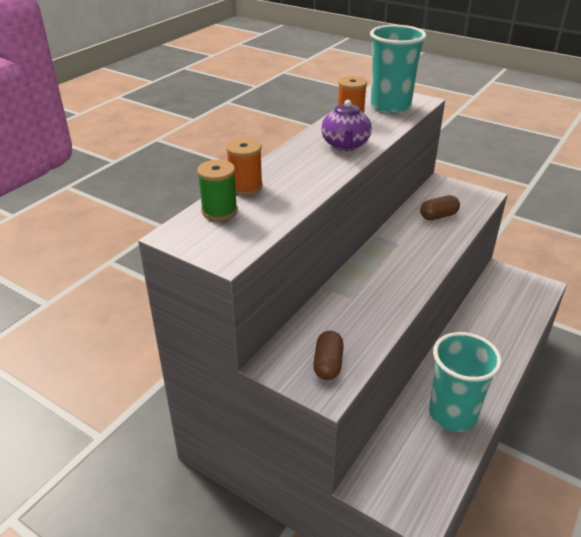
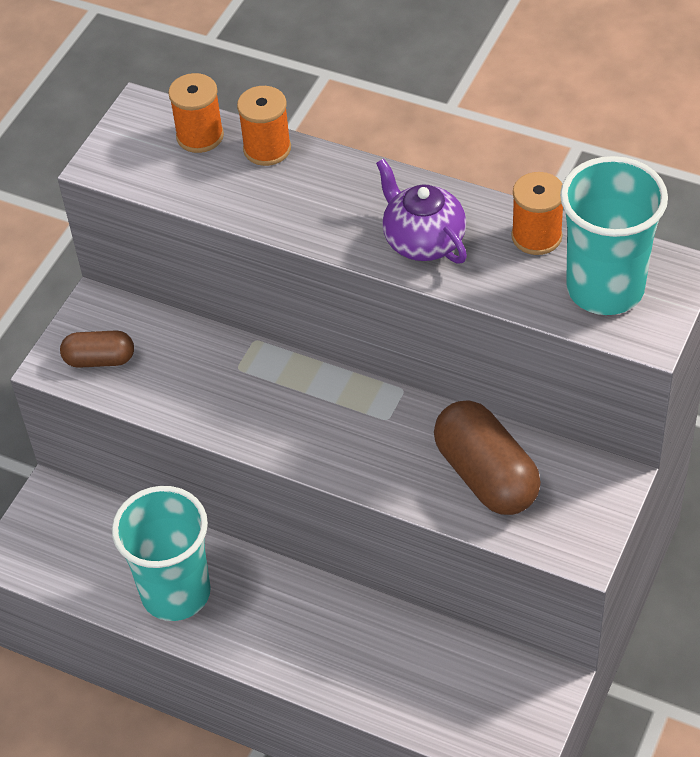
camera: 85 degrees right, 15 degrees up
green spool [197,160,238,220] -> orange spool [168,73,224,153]
purple teapot [321,100,372,151] -> purple teapot turned 60 degrees clockwise [376,159,467,264]
brown capsule [420,195,460,220] -> brown capsule [434,400,541,515], size x1.73

